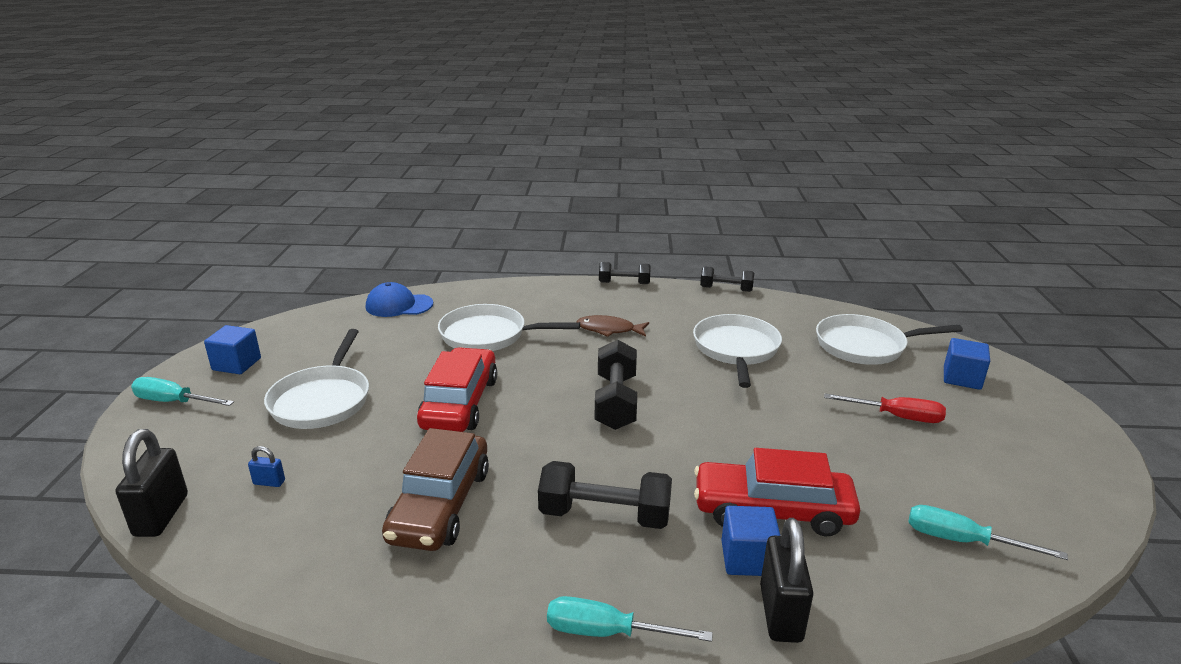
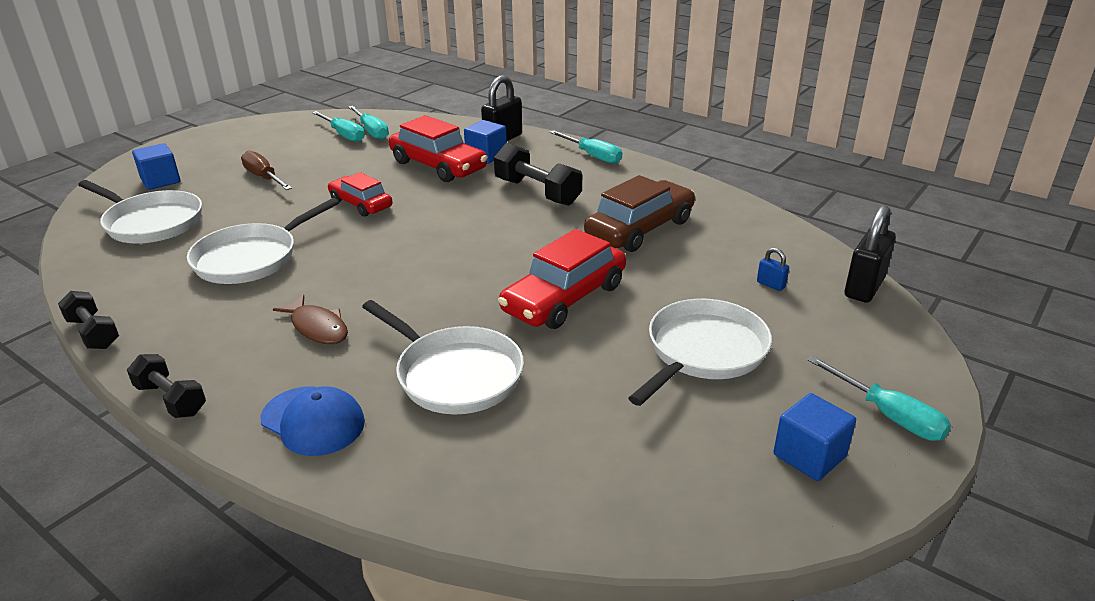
camera: 145 degrees left, 5 degrees up
blue cap [366,282,433,317] -> blue cap moved to [260,386,365,456]
black dumbbell [595,340,637,430] -> none
red screwdriver [824,393,946,423] -> brown screwdriver [241,150,292,190]
none -> turquoise screwdriver [312,111,365,142]
none -> red car [328,172,392,217]

